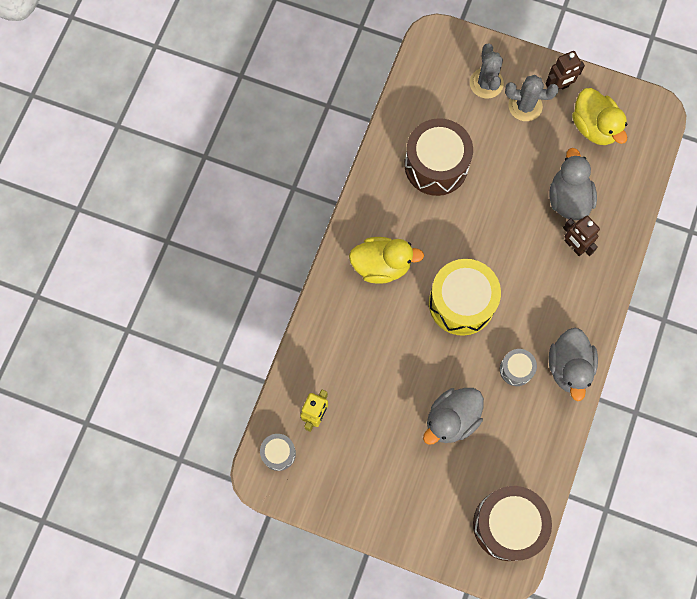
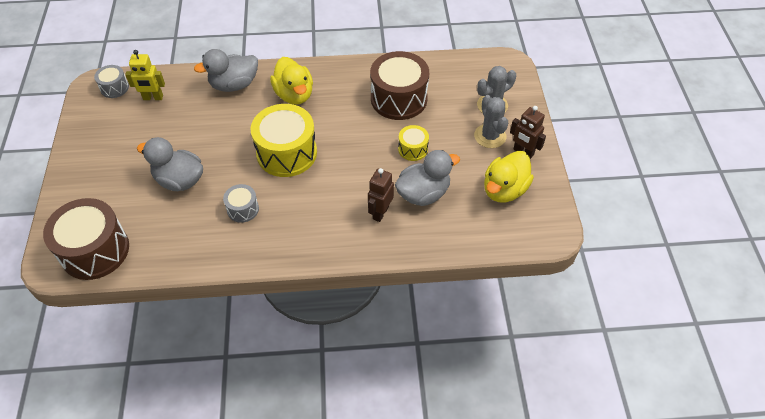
camera: 65 degrees right, 20 degrees down
grey duck [549,328,598,401] -> grey duck moved to [194,49,258,92]
none -> yellow drum [398,125,429,161]

